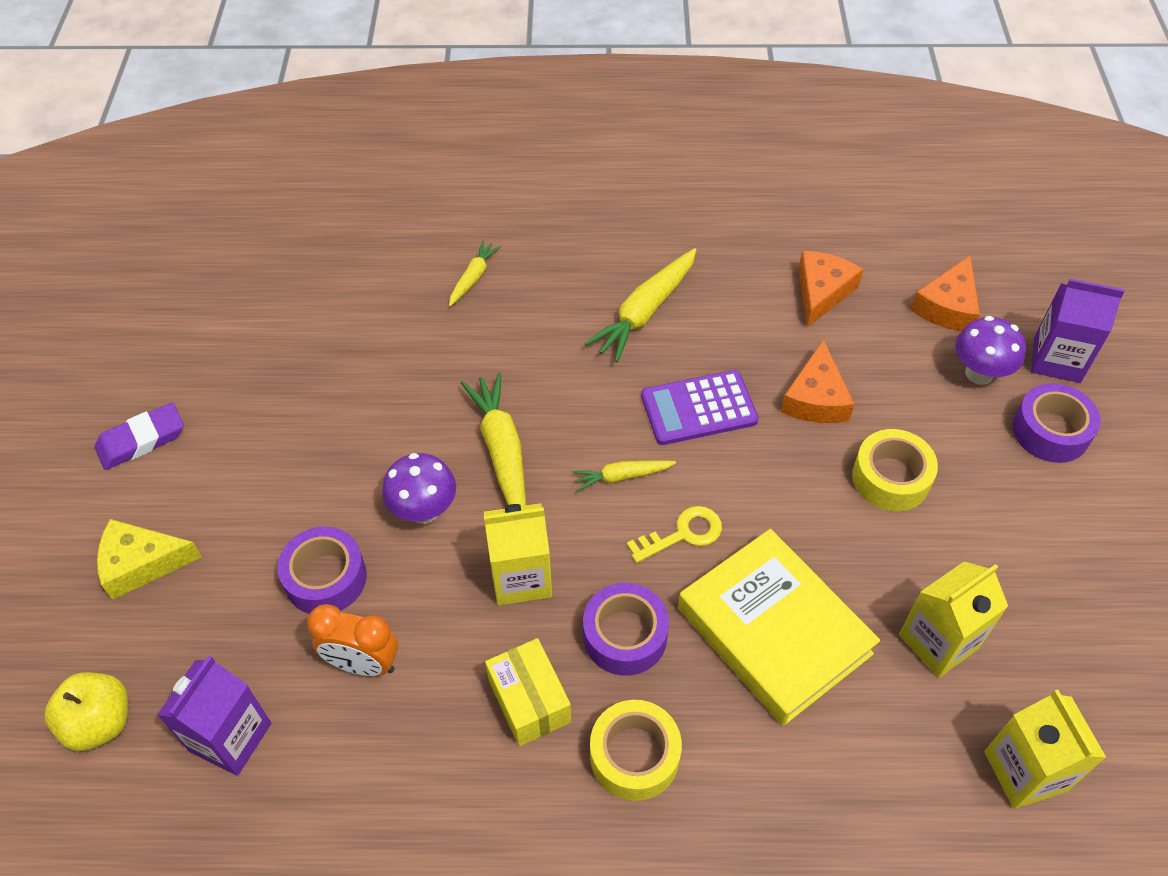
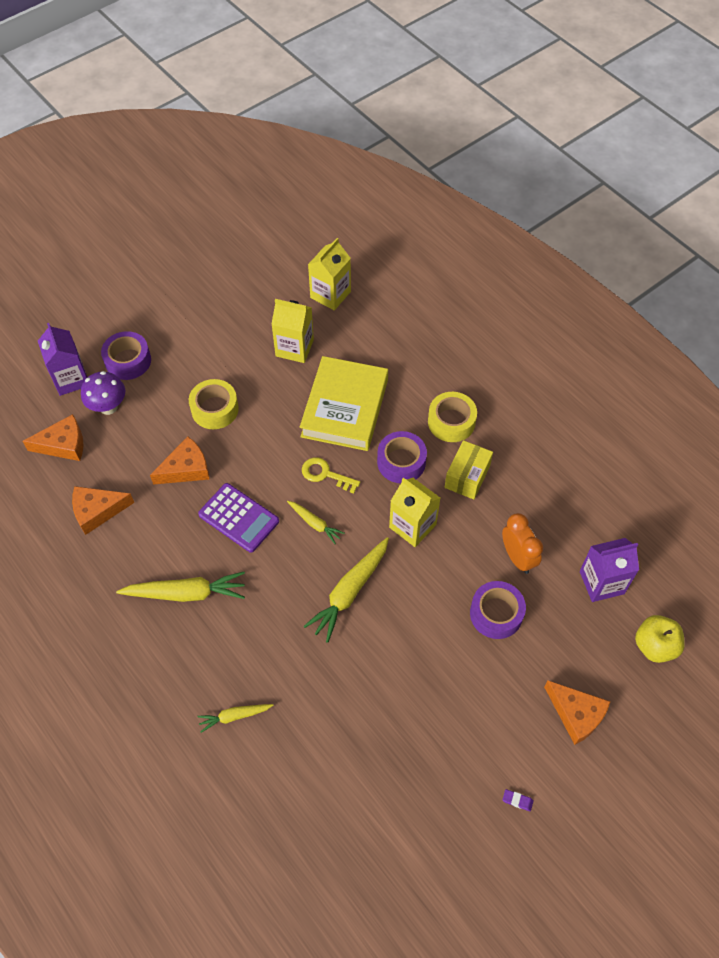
camera: 130 degrees left, 5 degrees up
purple eraser [95,403,184,470] -> purple eraser [503,789,534,812], size x0.45
yellow cheese [97,519,202,600] -> orange cheese [544,680,611,745]
purple mushroom [382,453,456,524] -> none

